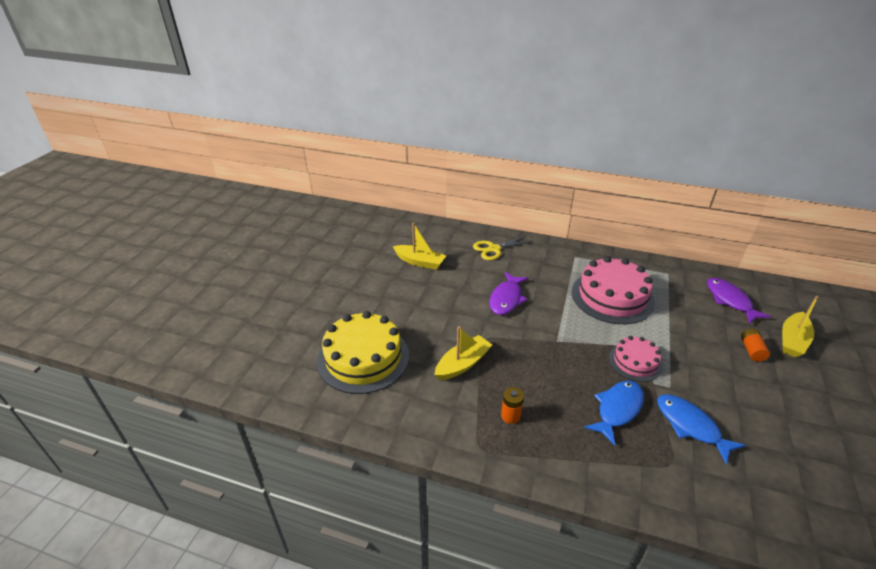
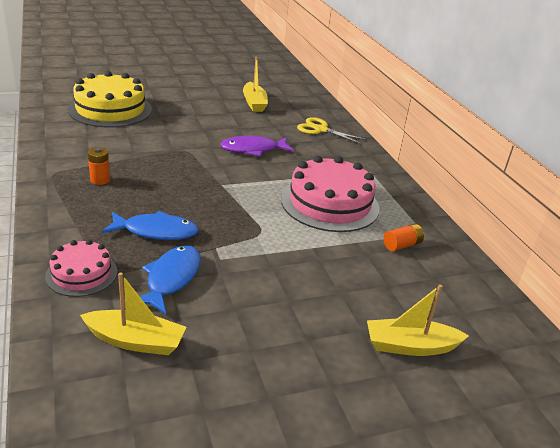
camera: 50 degrees right, 5 degrees down
yellow boat [434,326,492,380] -> yellow boat moved to [80,272,186,355]
pink cake [609,336,662,382] -> pink cake moved to [45,239,117,297]
purple fish [707,278,771,324] -> none
orange battery [741,329,770,362] -> orange battery moved to [384,224,424,252]

